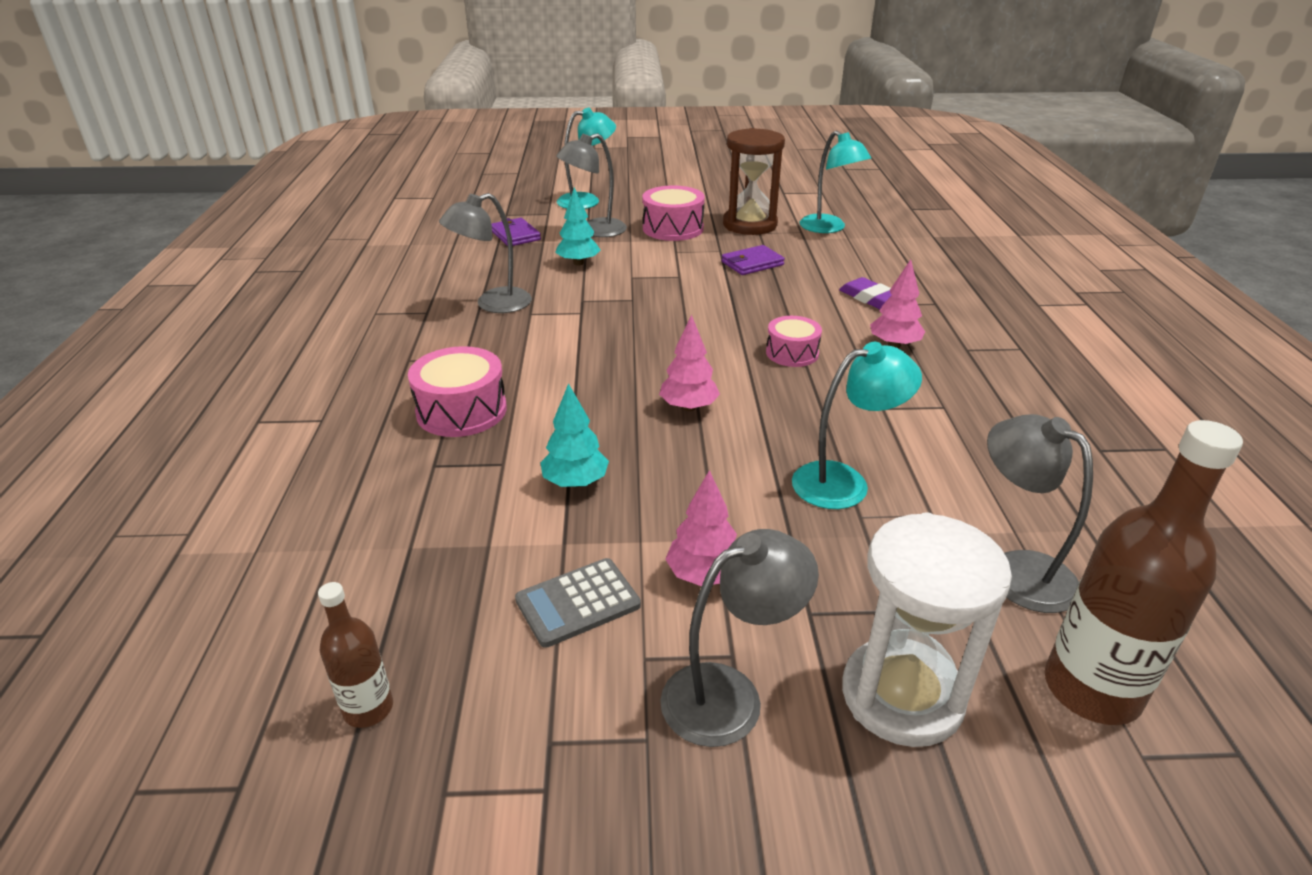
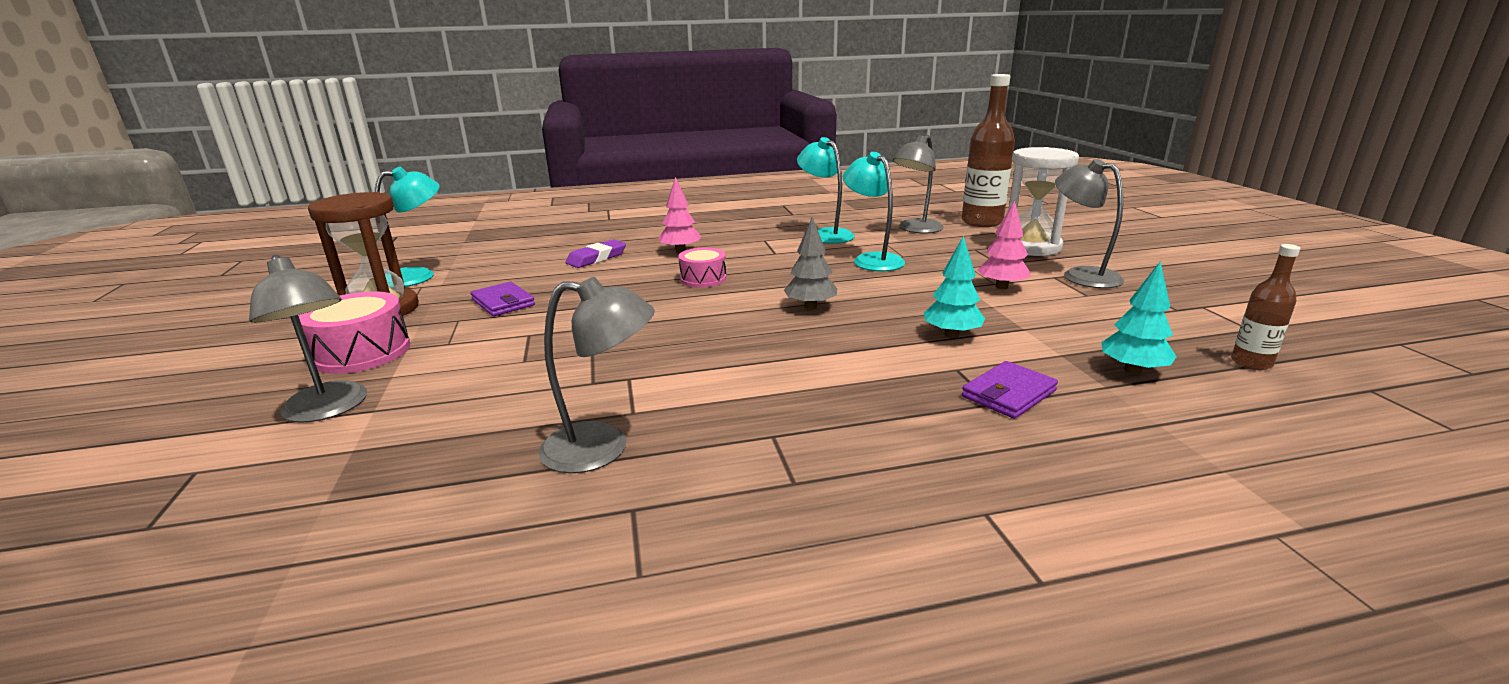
camera: 100 degrees left, 10 degrees down
pink drum [408,346,507,437] -> none
grey lamp [439,193,532,313] -> grey lamp turned 45 degrees counterclockwise [539,277,655,473]
purple wallet [491,218,541,246] -> purple wallet moved to [962,361,1058,419]
grey calculator [515,558,641,648] -> none
turquoise tree [555,187,601,265] -> turquoise tree moved to [1101,261,1177,374]
turquoise lamp [557,108,616,209] -> turquoise lamp moved to [797,137,855,244]
pink tree [659,315,720,411] -> grey tree [784,217,837,309]

